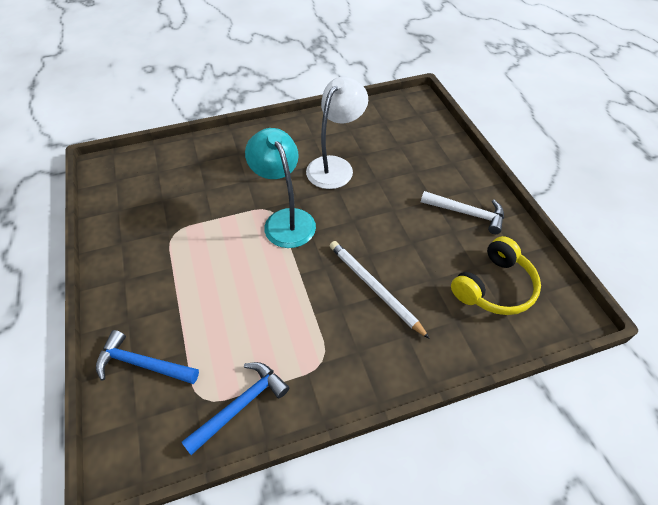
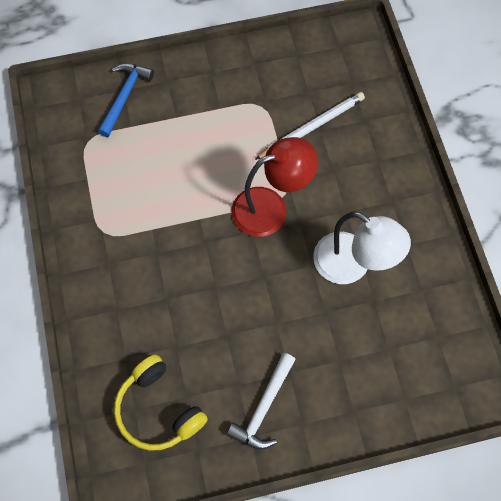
camera: 95 degrees right, 15 degrees up
blue hammer [182,362,289,455] -> none
turquoise lamp [245,128,316,248] -> red lamp [231,137,318,237]
white pencil [330,241,430,339] -> white pencil moved to [255,92,365,160]

